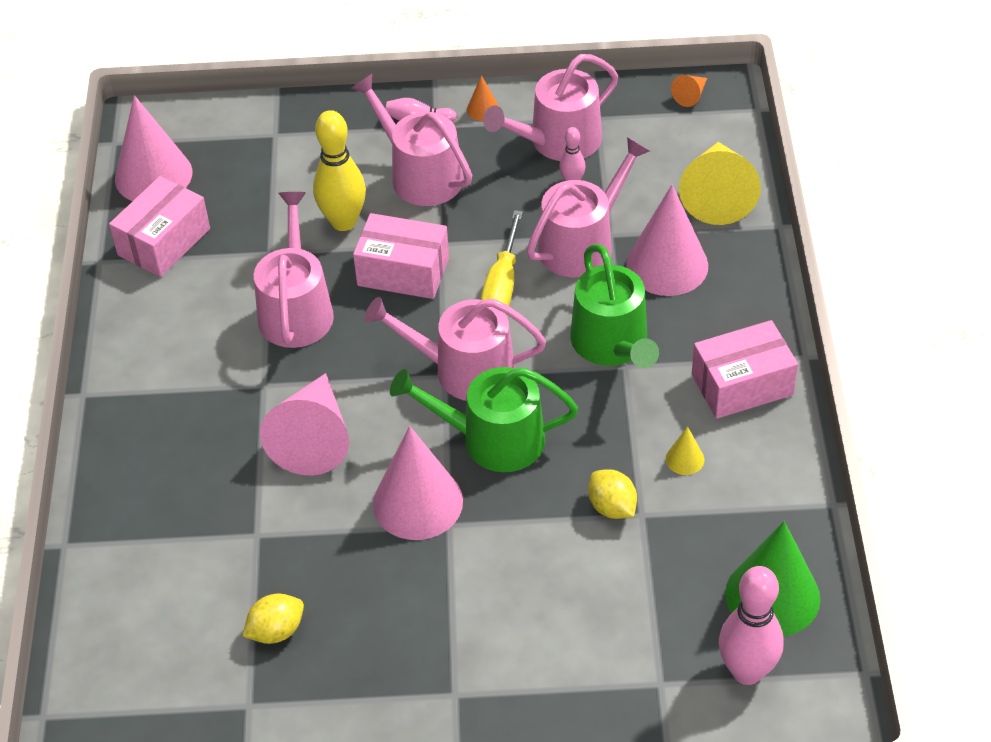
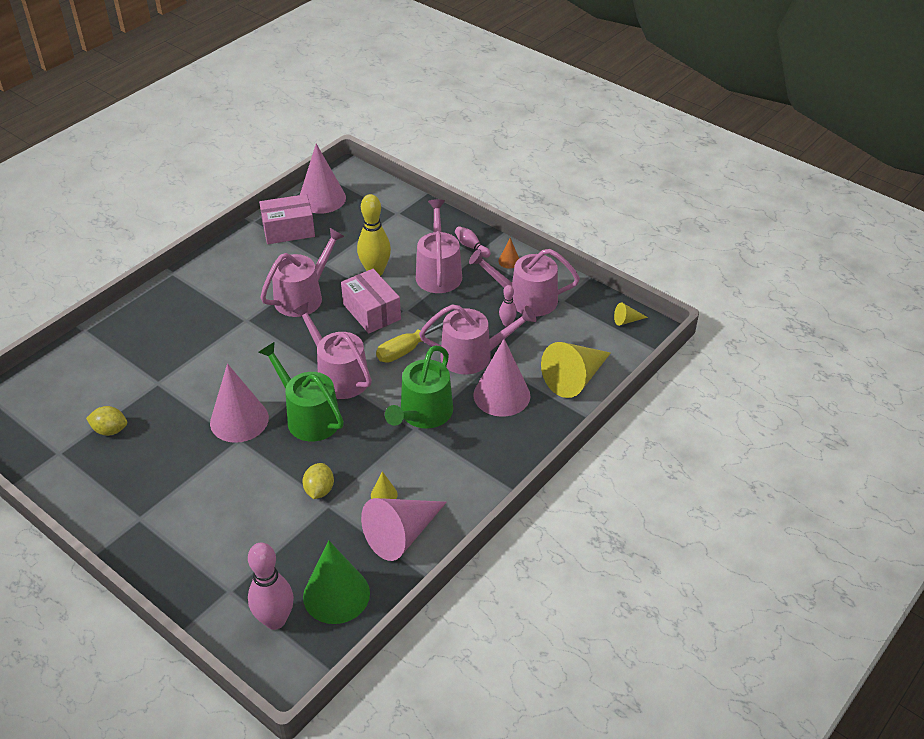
camera: 40 degrees right, 5 degrees down
pink cone [260,373,349,476] -> pink cone moved to [361,498,447,561]
orange cone [671,75,707,107] -> yellow cone [614,302,648,326]
pink box [692,320,798,419] -> none

